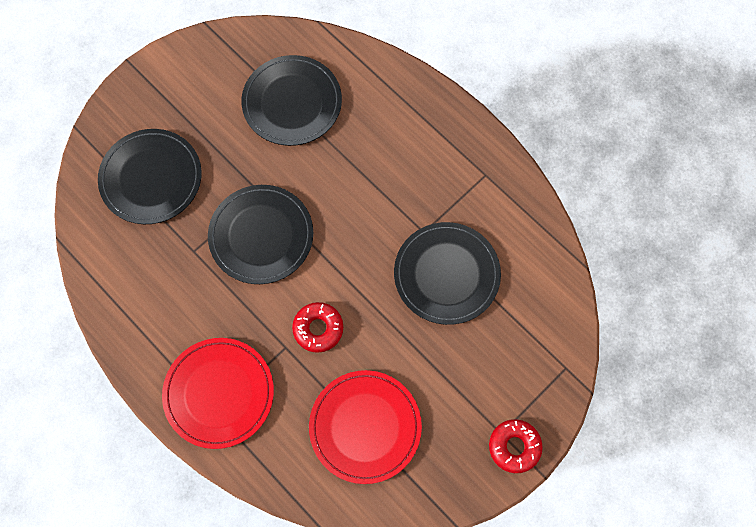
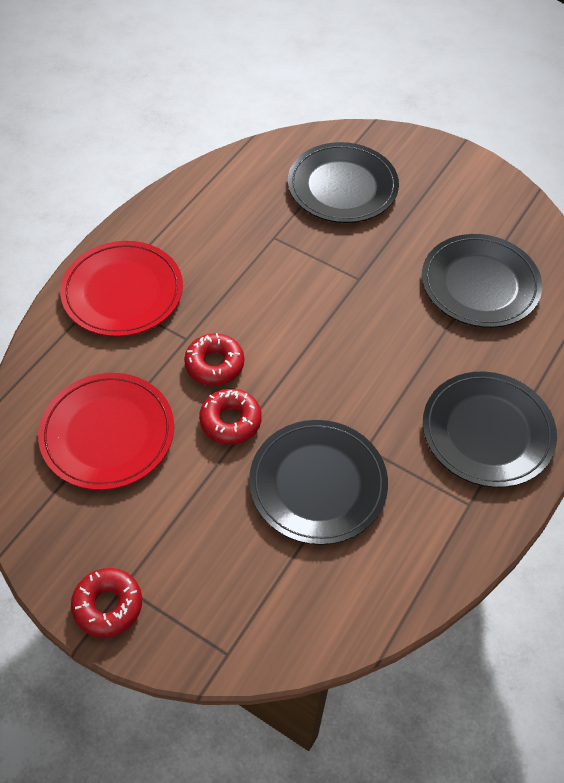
camera: 75 degrees right, 15 degrees down
black plate [208,185,313,284] -> black plate moved to [423,372,557,488]
none -> red donut [199,389,262,444]

